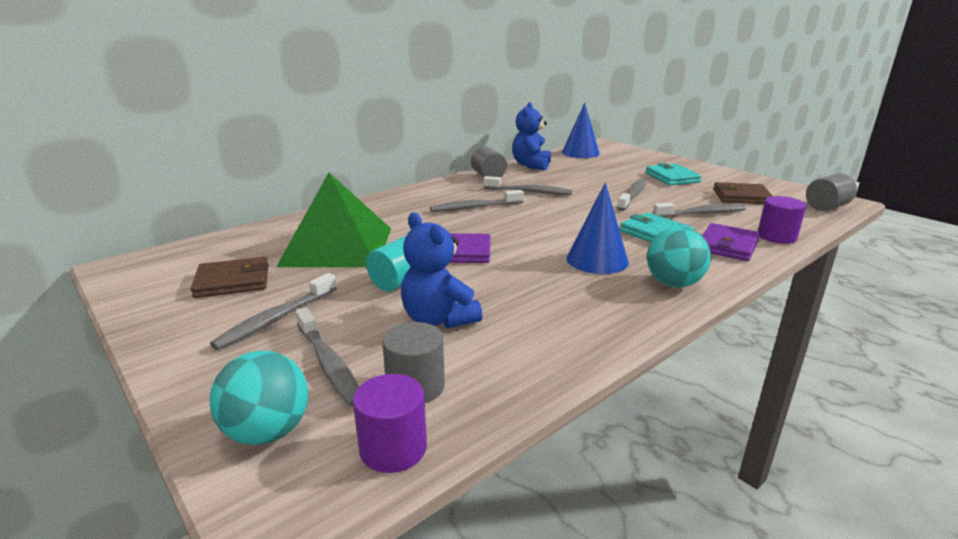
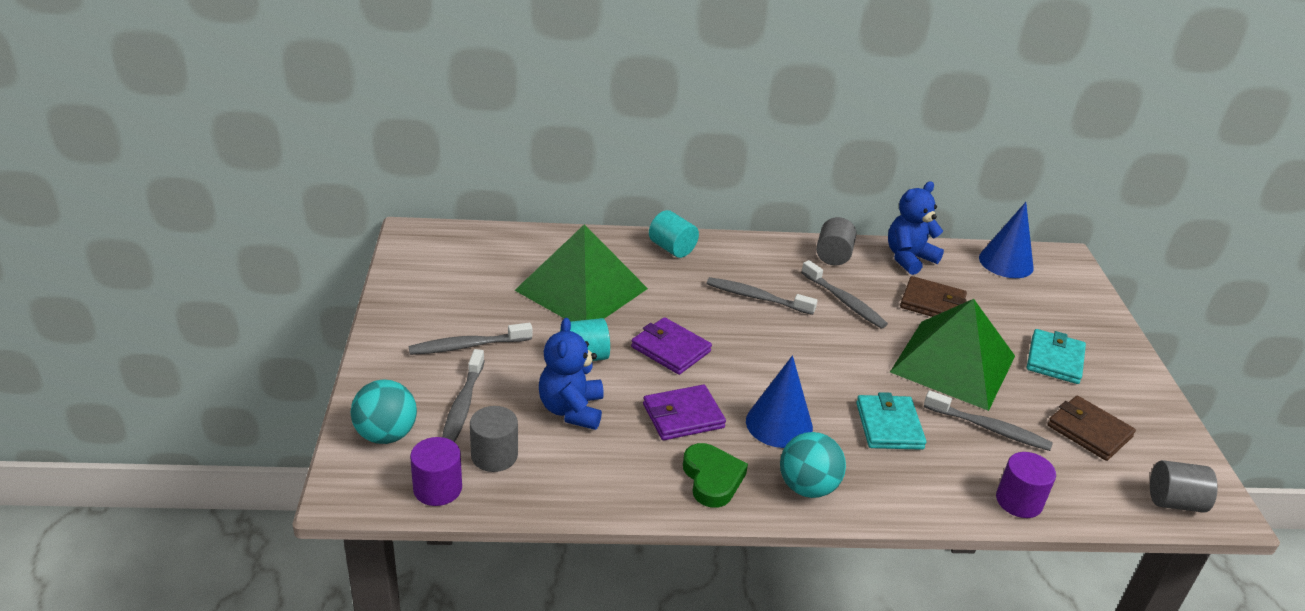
camera: 35 degrees right, 10 degrees up
brown wallet [191,257,269,298] -> brown wallet moved to [900,276,967,317]
grey toothbrush [617,179,646,211] -> green pyramid [890,299,1015,411]
purple wallet [702,223,760,261] -> purple wallet moved to [643,385,726,440]
none -> turquoise cylinder [649,210,699,258]
none -> green heart [683,443,748,508]

